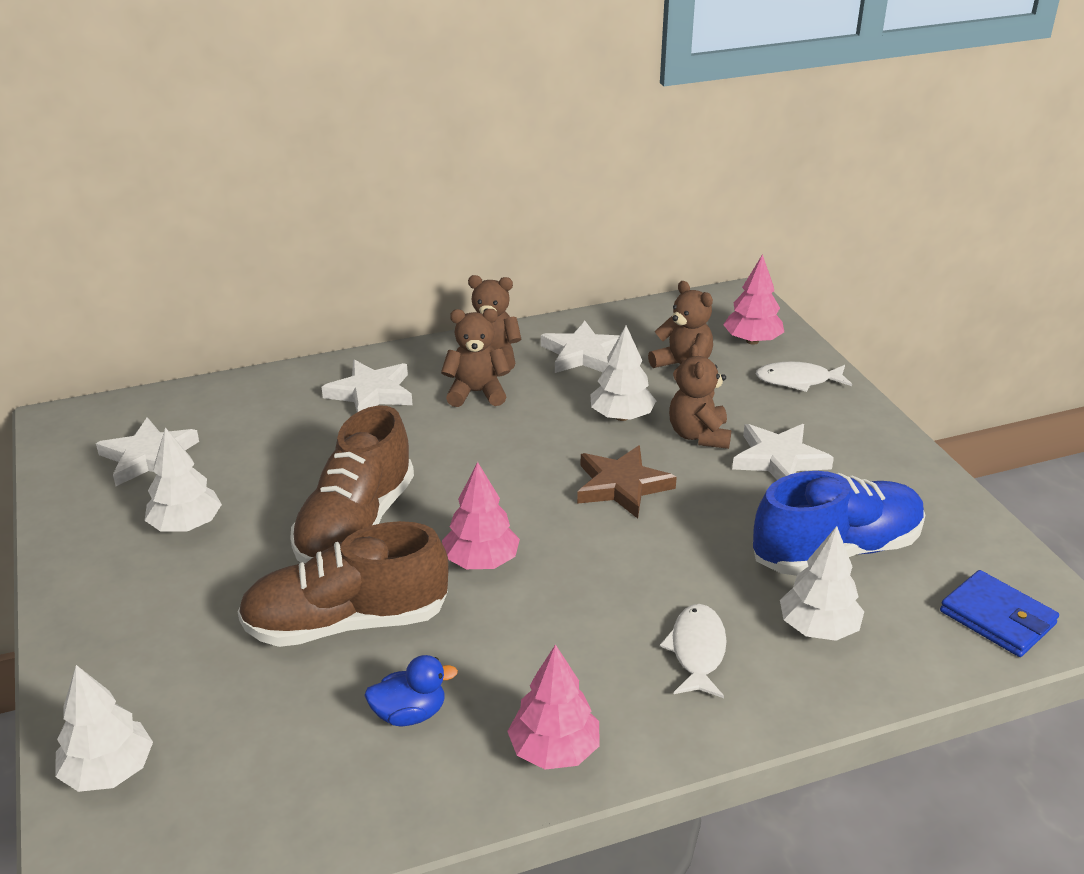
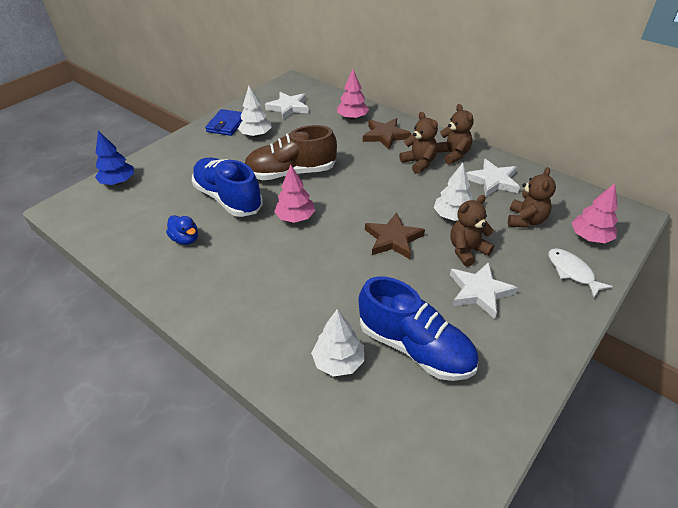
camera: 60 degrees right, 10 degrees up
white tree [55,665,153,792] -> blue tree [95,131,134,185]
brown shoe [237,521,449,647] -> blue shoe [192,158,263,217]
white star [322,360,412,412] -> brown star [363,118,411,150]
pink tree [507,644,599,770] -> pink tree moved to [337,69,369,120]
white fish [660,604,727,698] -> none
blue wallet [940,570,1059,657] -> blue wallet moved to [205,109,243,136]

